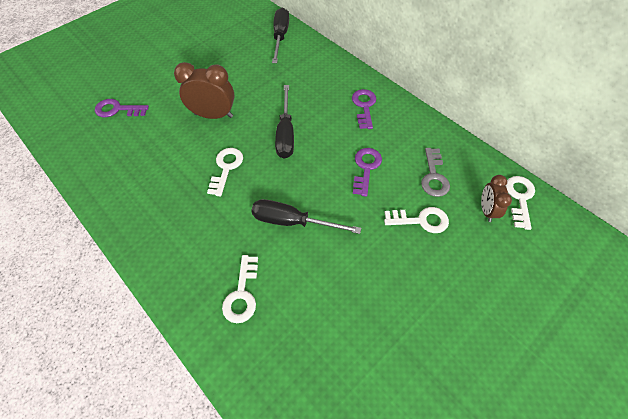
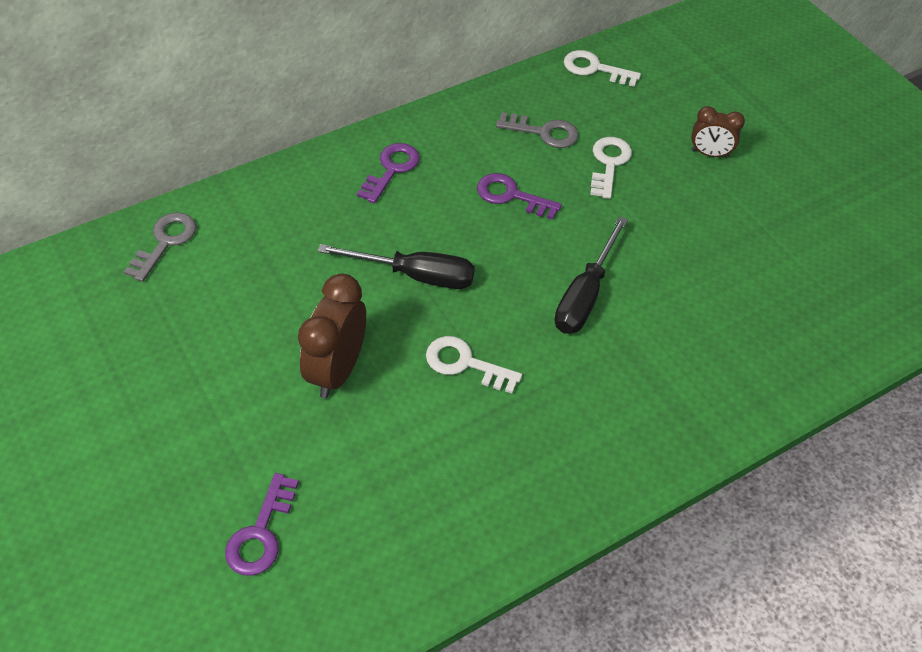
camera: 80 degrees left, 5 degrees down
white key [222,255,258,323] -> none
black screwdriver [272,8,289,63] -> grey key [124,212,196,282]
purple key [352,89,376,129] -> purple key turned 105 degrees clockwise [357,143,420,204]
brown clock [481,175,512,222] -> brown clock moved to [691,106,745,158]

